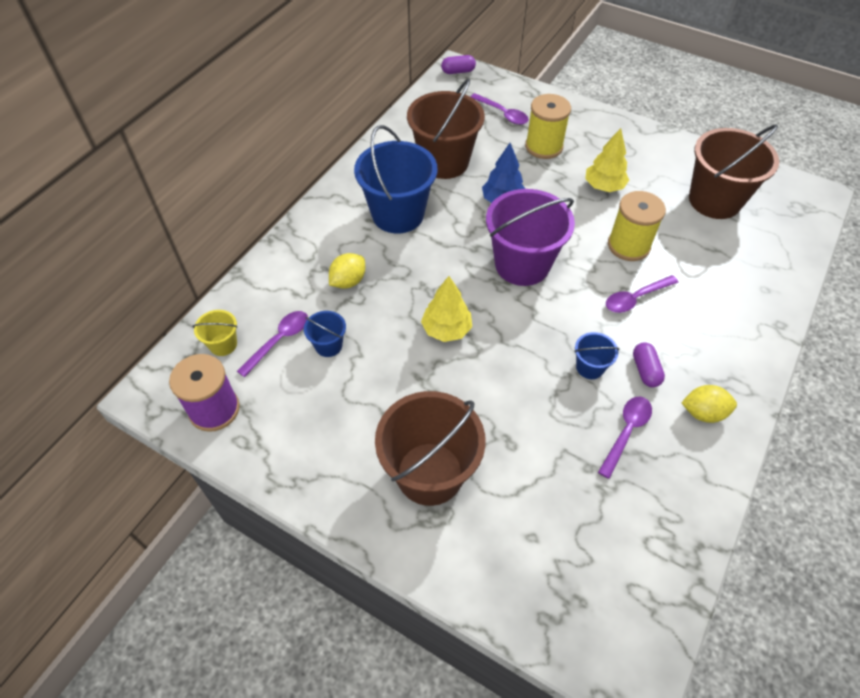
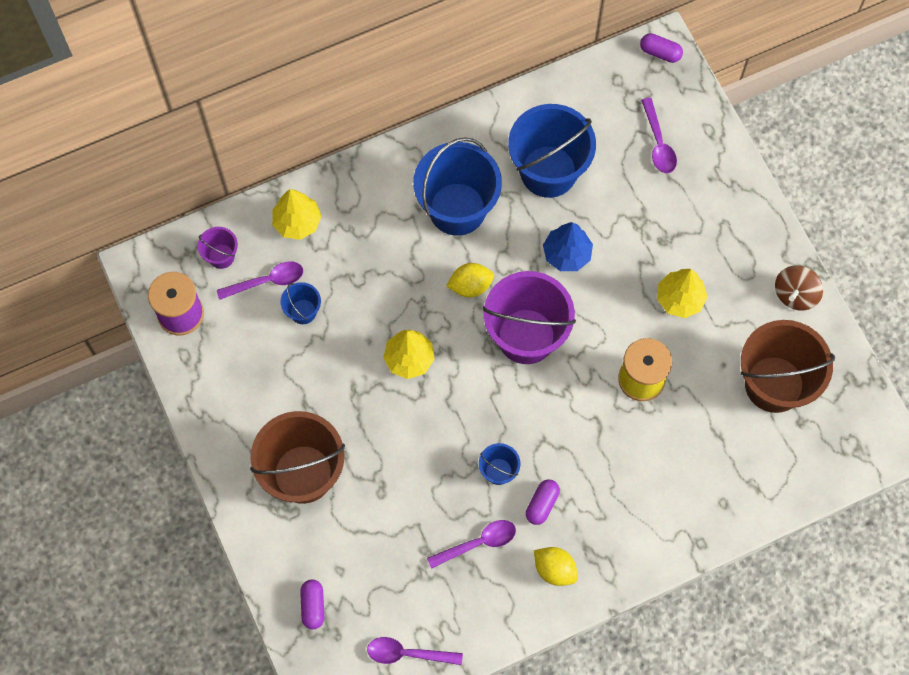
camera: 35 degrees right, 15 degrees up
yellow bucket [192,310,238,356] -> purple bucket [198,227,238,269]
yellow lemon [329,253,365,288] -> yellow lemon moved to [446,263,494,297]
brown bucket [407,79,485,179] -> blue bucket [508,104,596,198]
yellow spool [525,94,571,159] -> none
purple spoon [606,275,678,313] -> purple spoon moved to [367,637,463,665]
none -> yellow tree [272,189,322,240]
none -> purple capsule [300,580,324,629]
none -> brown spinning top [775,265,823,311]

